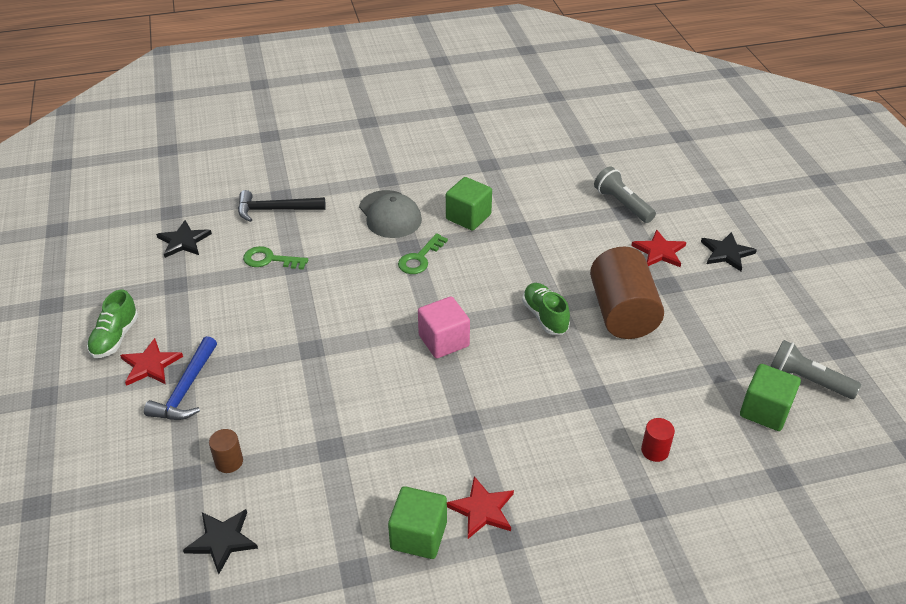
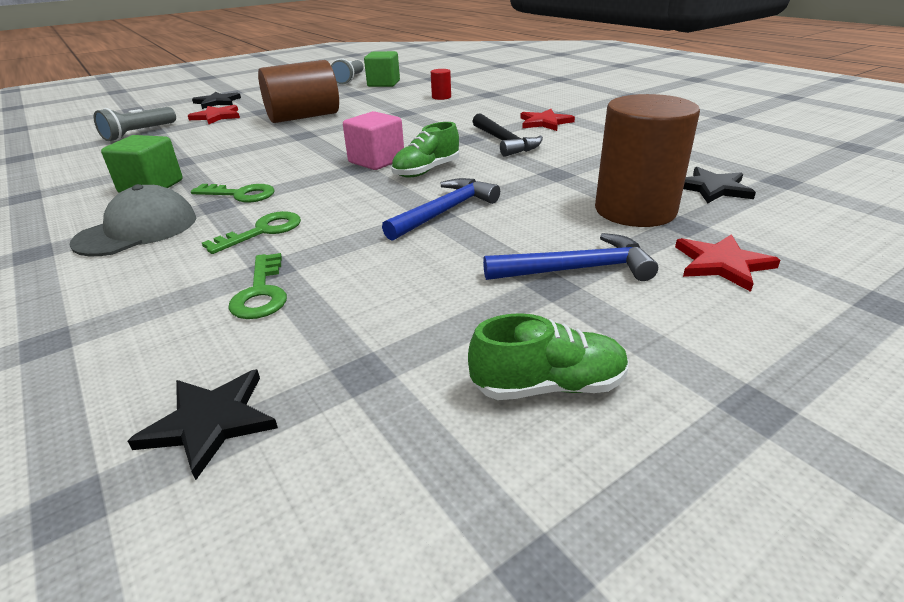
camera: 110 degrees left, 10 degrees down
red star [120,338,183,386] -> red star moved to [675,234,781,292]
brown cylinder [209,429,243,473] -> brown cylinder [595,94,700,227], size x2.37
black hammer [238,190,326,222] -> black hammer moved to [472,113,543,157]
green cube [388,486,447,559] -> none
green shoe [522,283,570,335] -> green shoe moved to [391,122,459,178]
none -> green key [202,211,301,254]
none -> blue hammer [382,178,500,241]

